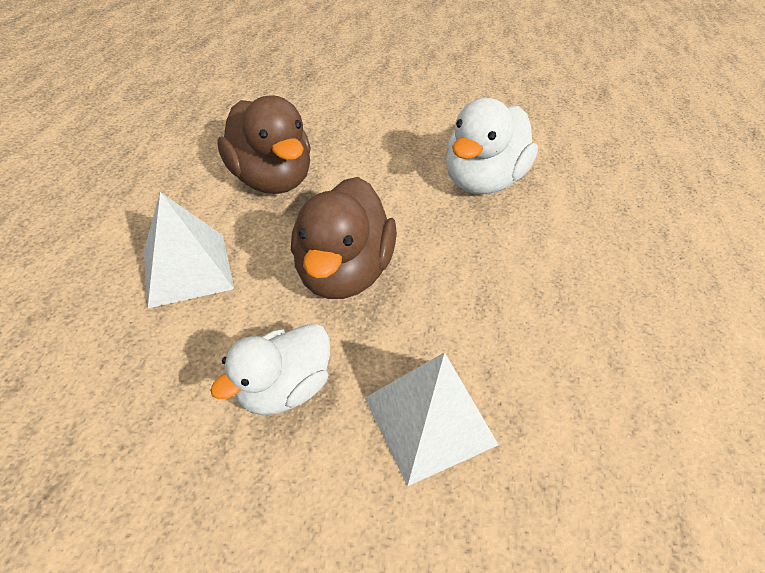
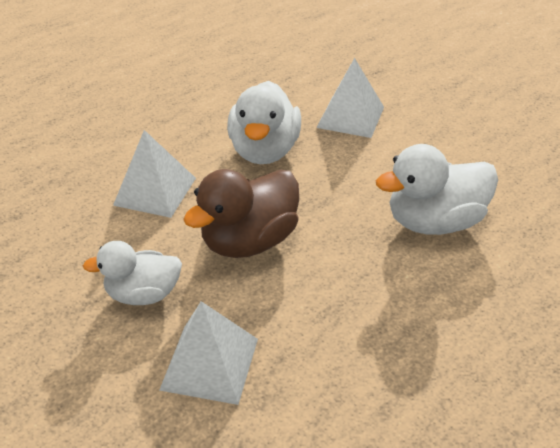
camera: 40 degrees right, 5 degrees down
brown duck [217,96,311,194] -> white duck [227,81,301,164]
none -> white pyramid [316,58,384,138]

